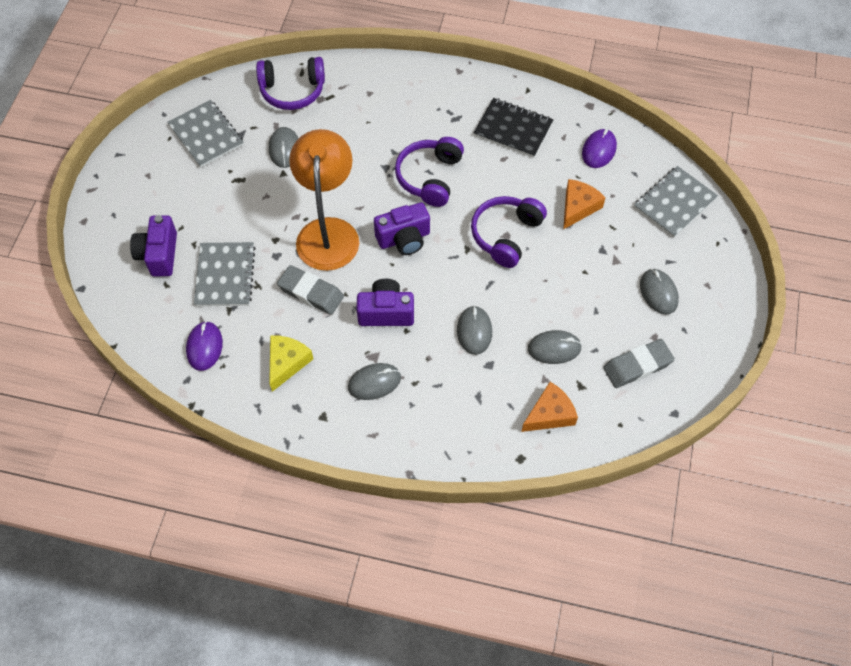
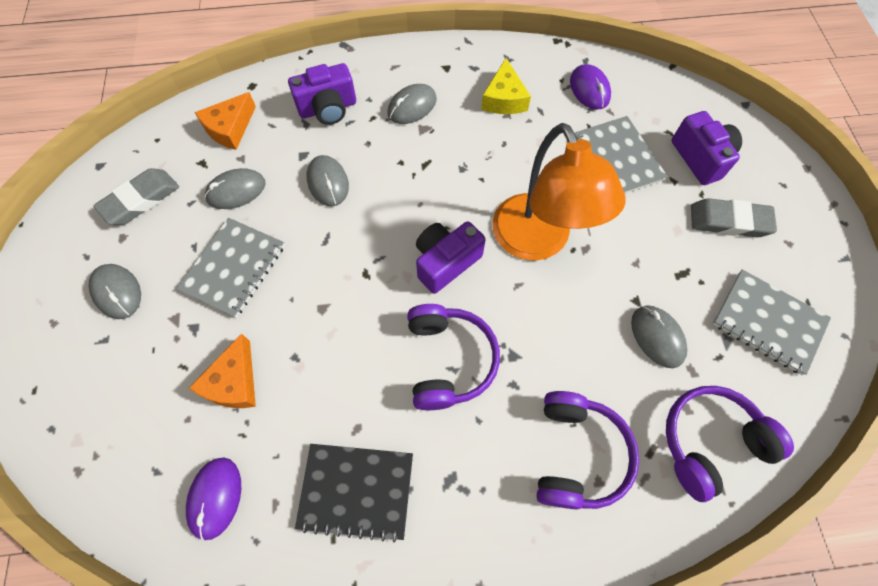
camera: 160 degrees right, 5 degrees up
grey eraser [277,265,344,315] -> grey eraser moved to [691,198,777,237]
purple camera [357,279,414,326] -> purple camera moved to [288,63,356,125]
purple headphones [471,196,547,268] -> purple headphones moved to [537,391,639,509]
grey notebook [634,166,718,238] -> grey notebook moved to [176,218,285,318]

